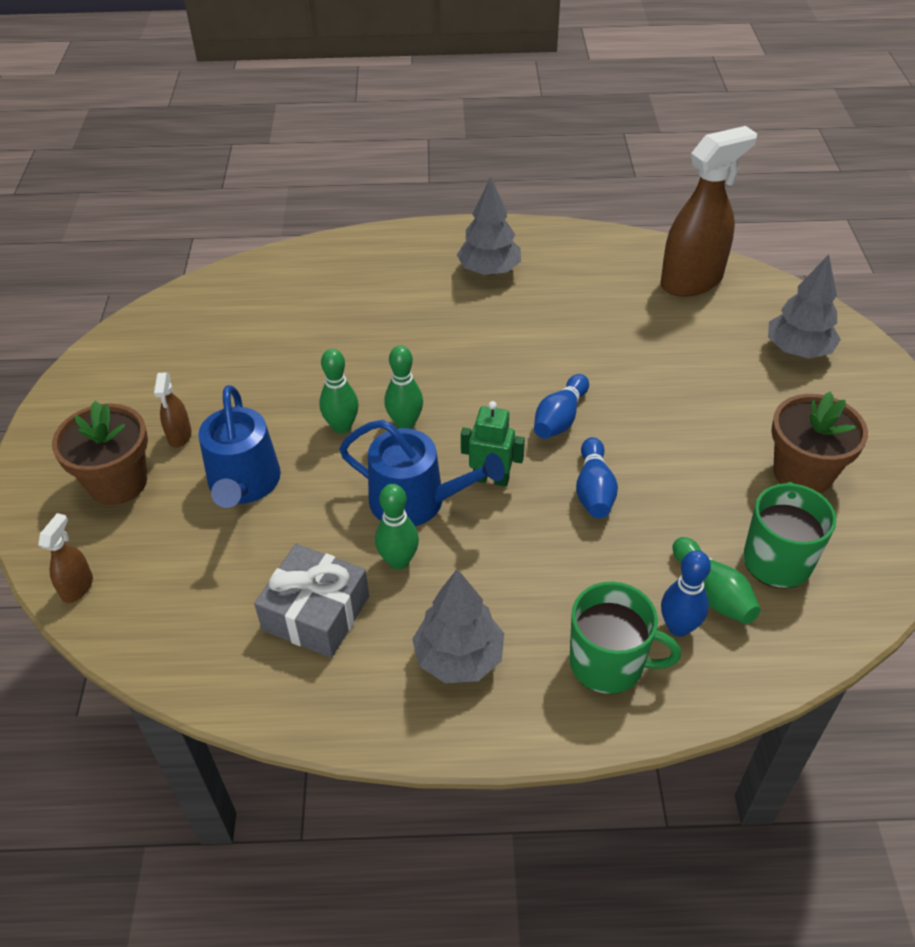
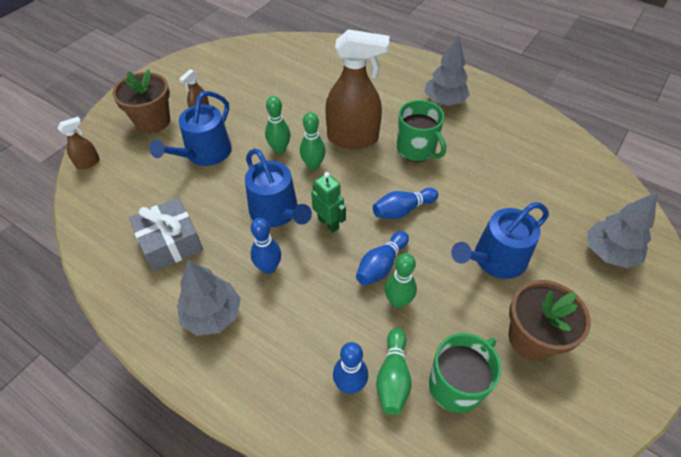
camera: 35 degrees right, 5 degrees up
green bowling pin [375,484,419,570] -> green bowling pin moved to [385,253,417,308]
green mug [569,582,681,694] -> green mug moved to [397,100,446,162]
brown spray bottle [660,126,757,297] -> brown spray bottle moved to [325,29,389,149]
none -> blue bowling pin [251,218,281,274]
none -> blue watering can [451,202,549,279]

